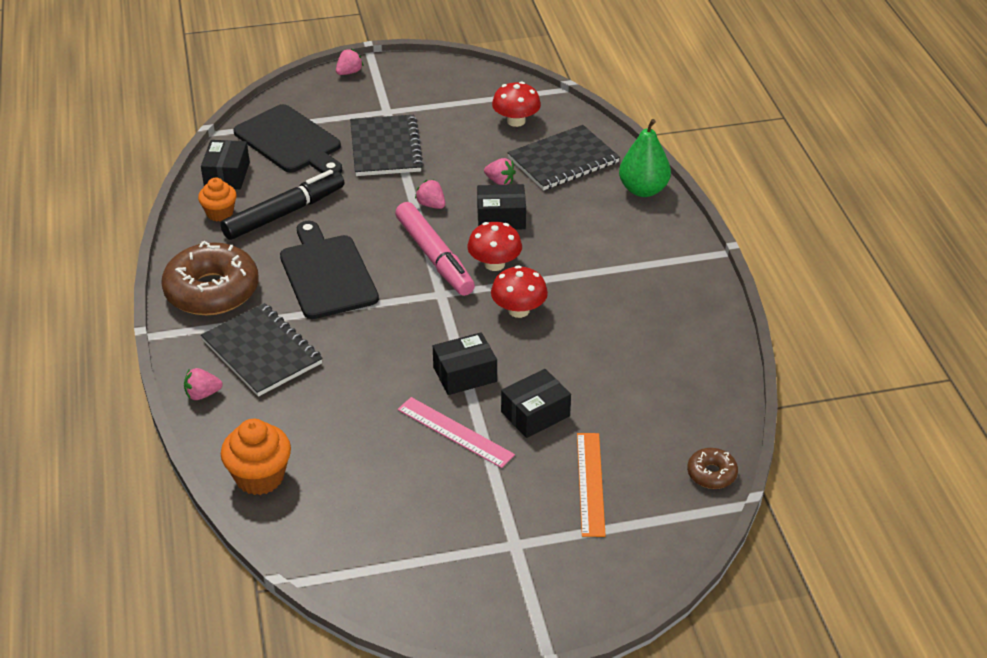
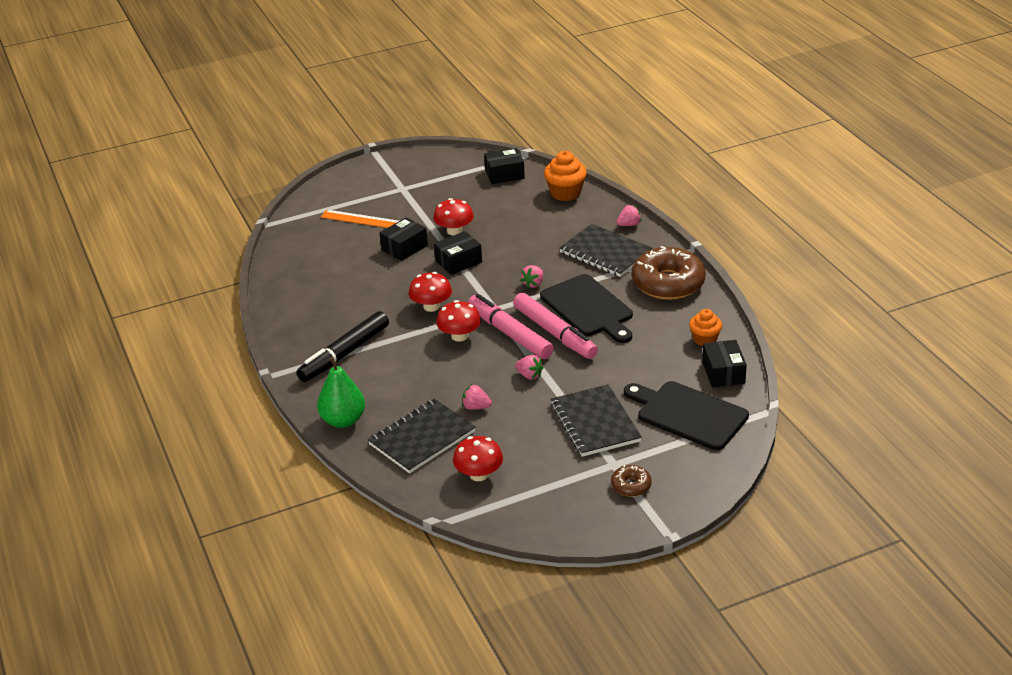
camera: 170 degrees right, 5 degrees down
black marker [220,170,344,240] -> black marker moved to [296,311,389,382]
pink strawberry [336,49,364,75] -> pink strawberry moved to [520,265,543,289]
pink ruler [397,397,515,468] -> red mushroom [433,198,474,236]
black box [477,184,526,230] -> black box moved to [484,148,525,184]
orange ruler [577,433,606,537] -> orange ruler turned 60 degrees counterclockwise [321,210,399,228]
brown donut [687,448,738,489] -> brown donut moved to [611,465,652,497]
none -> pink marker [513,293,598,359]

